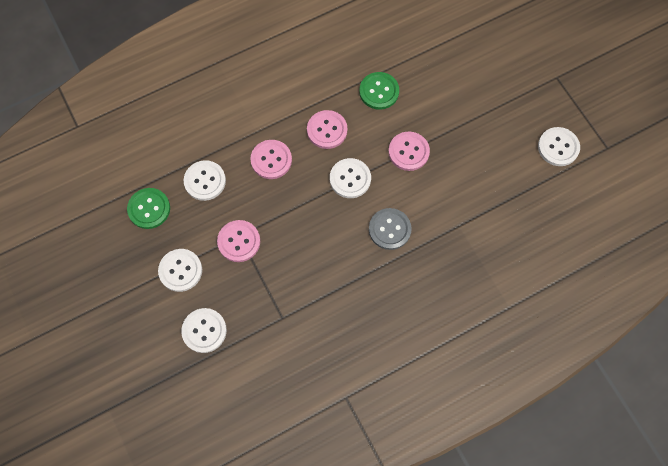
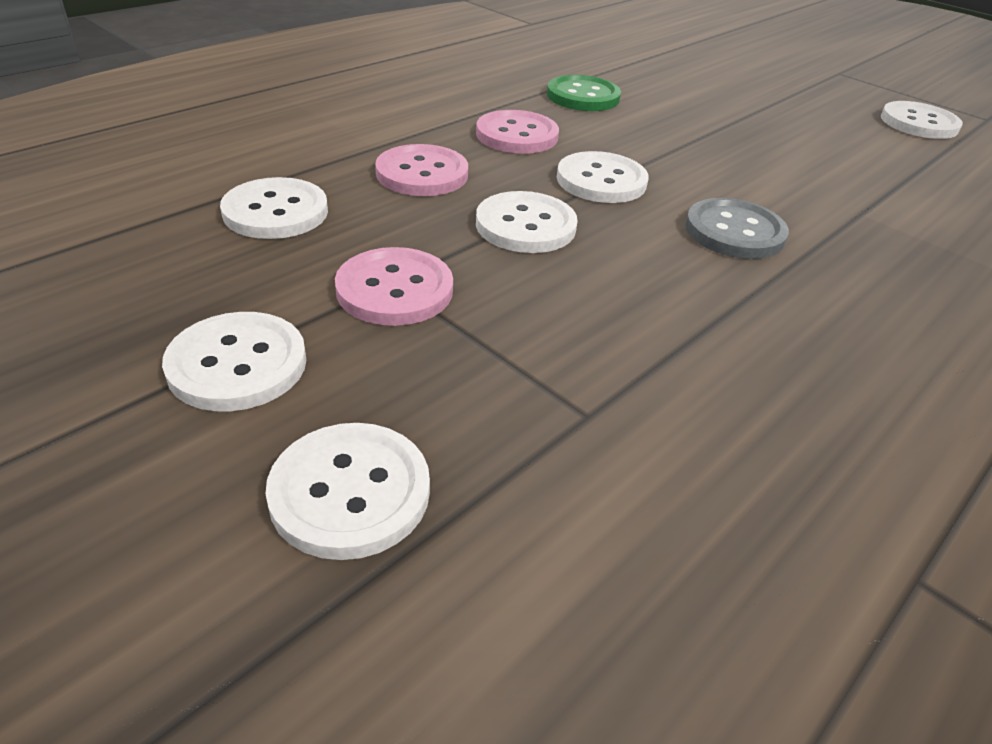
camera: 20 degrees left, 30 degrees down
green button [127,188,170,229] -> none
pink button [388,132,430,171] -> none
none -> white button [476,191,578,253]

